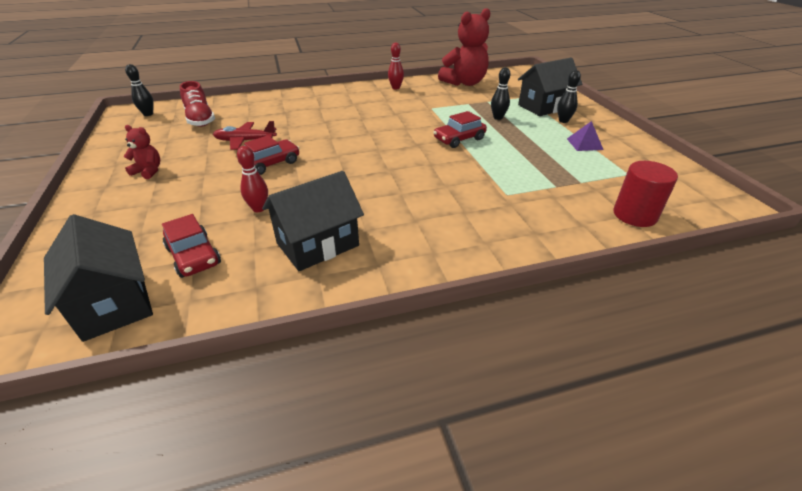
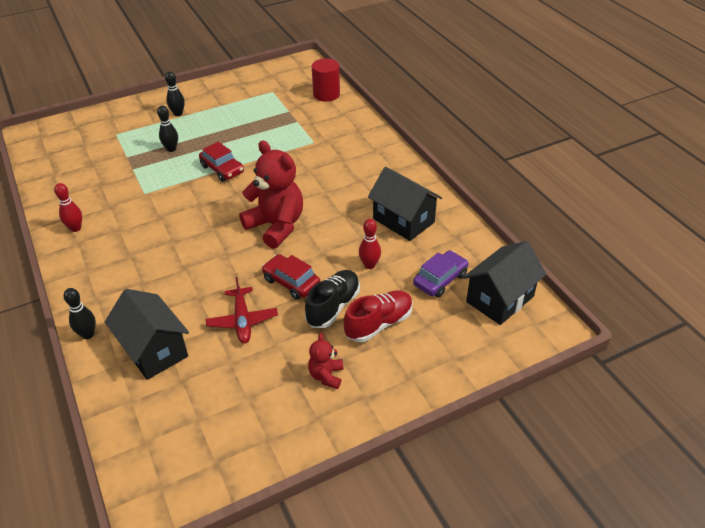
camera: 100 degrees left, 5 degrees up
black bowling pin [125,64,154,116] -> black bowling pin moved to [63,288,96,339]
red car [162,214,221,278] -> purple car [413,250,468,298]
red shoe [180,81,215,127] -> red shoe moved to [344,290,413,342]
red teddy bear [438,8,491,86] -> red teddy bear moved to [239,141,303,249]
black house [518,58,582,116] -> black house moved to [105,289,189,380]
purple pyramid [567,121,603,151] -> none
none -> black shoe [305,270,360,328]

